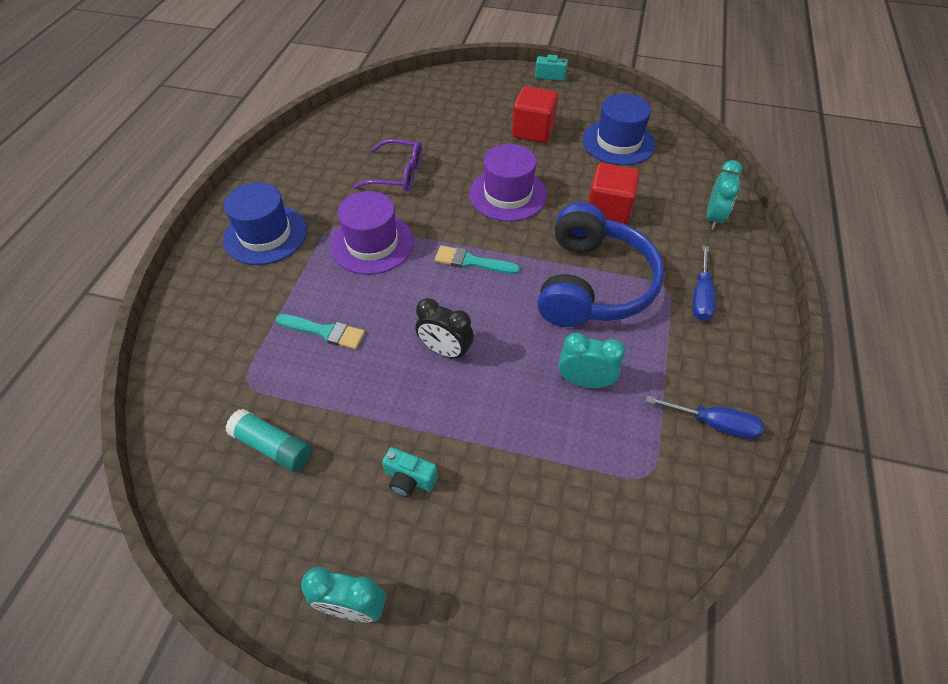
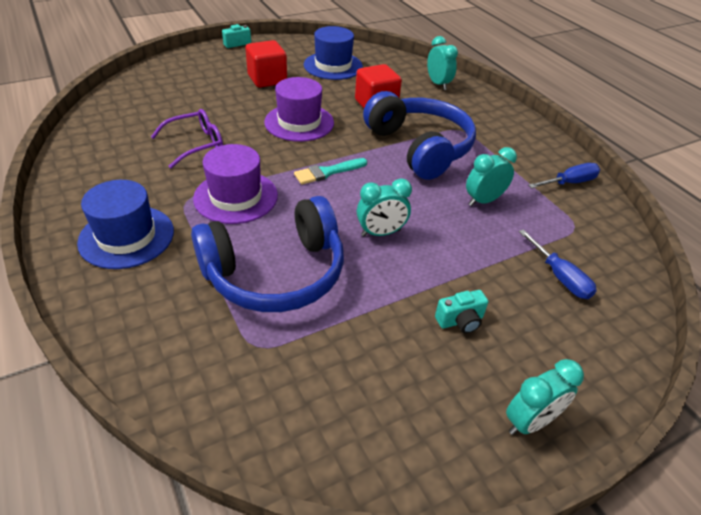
camera: 45 degrees left, 10 degrees down
turquoise glue stick [225,409,312,472] -> none
turquoise brush [276,314,365,350] -> blue headphones [191,196,344,312]
black clock [415,298,474,360] -> turquoise clock [357,178,412,236]
blue screwdriver [692,246,716,321] -> blue screwdriver moved to [519,229,597,299]

